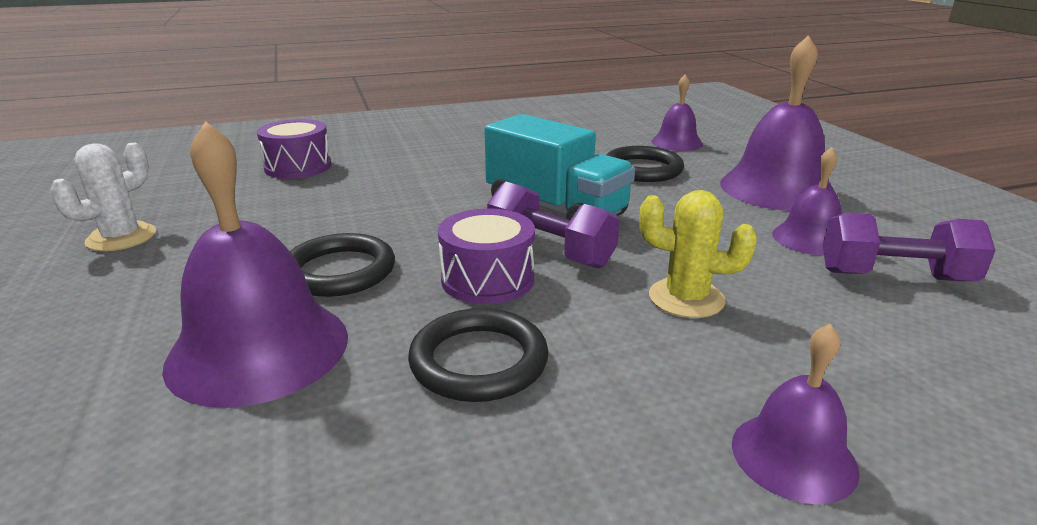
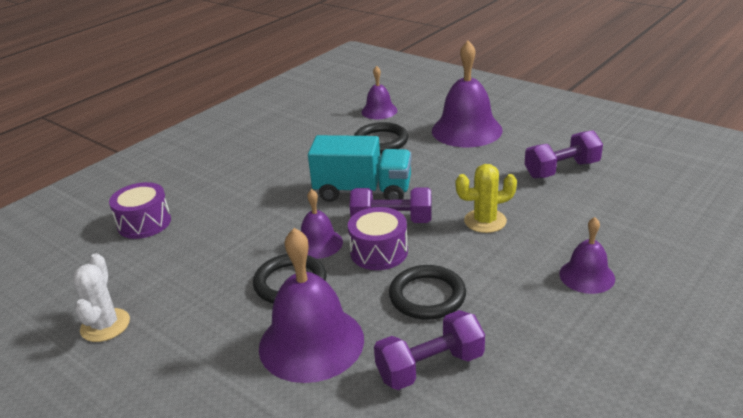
camera: 30 degrees left, 5 degrees up
purple bell [772,147,842,256] -> purple bell moved to [301,189,343,259]
none -> purple dumbbell [374,310,485,390]

